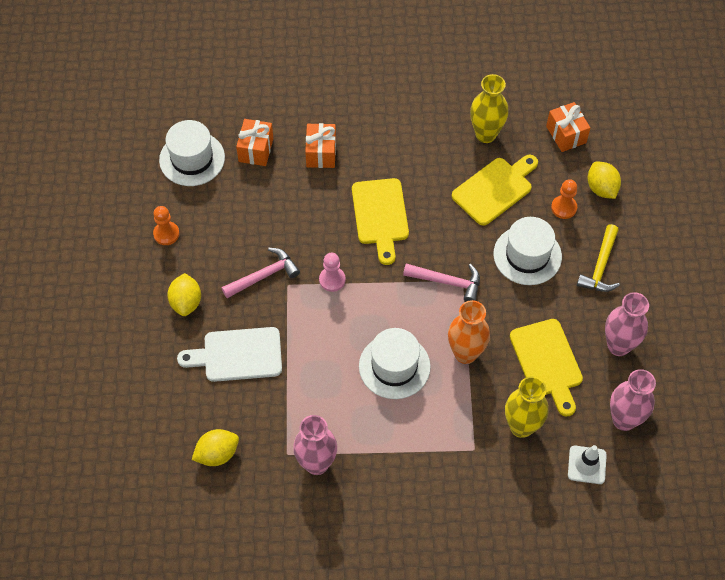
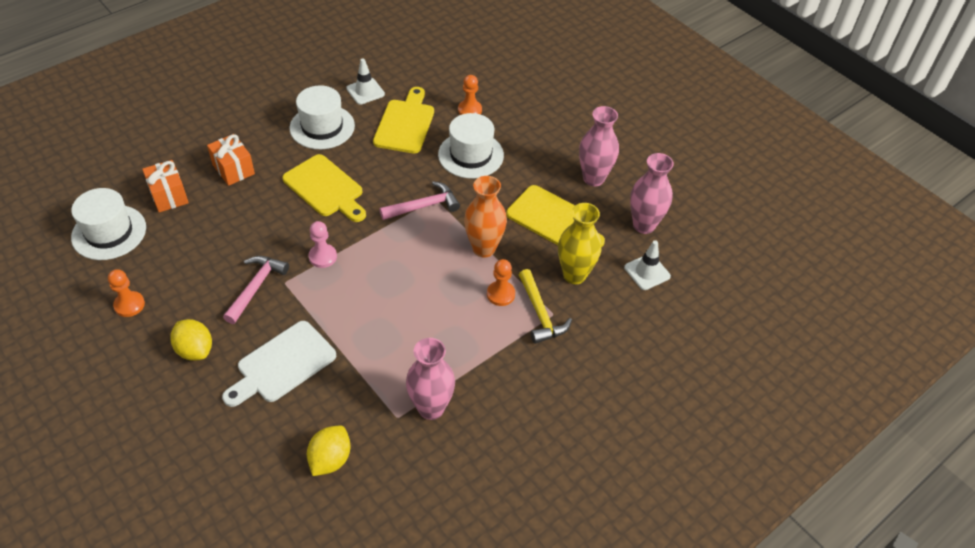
camera: 40 degrees left, 10 degrees down
white hat [359,328,431,399] -> white hat moved to [290,85,355,149]
yellow vase [470,74,509,143] -> white traffic cone [346,59,385,105]
orange gift [546,102,590,152] -> none
yellow hammer [577,224,620,292] -> yellow hammer moved to [519,269,572,344]
yellow lemon [588,162,621,199] -> none
none -> orange pawn [487,259,515,306]

